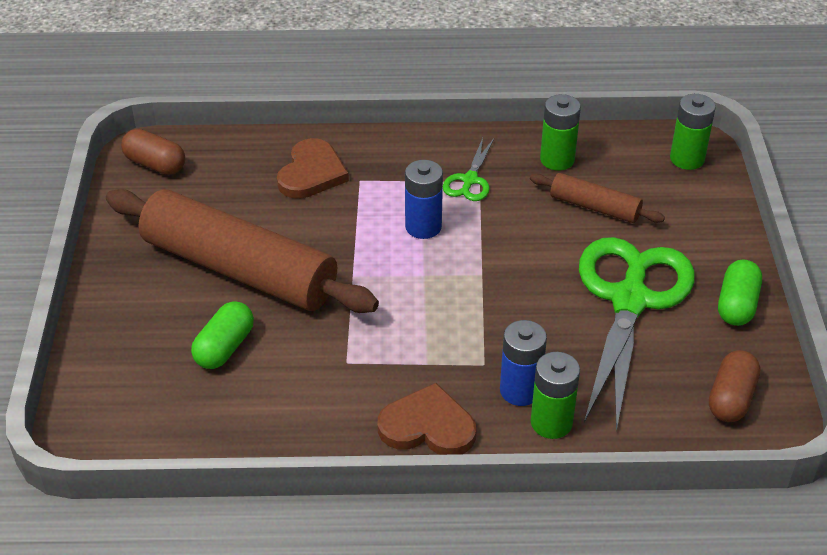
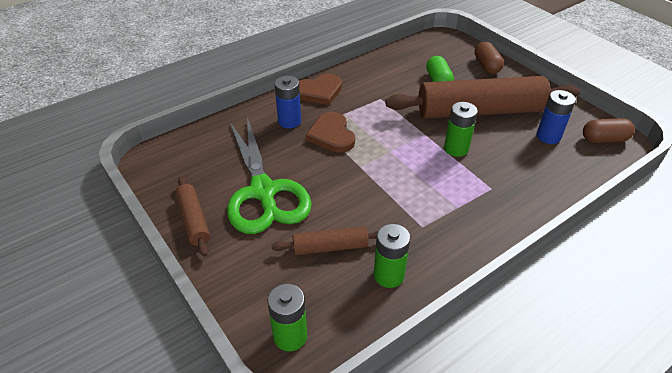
camera: 145 degrees right, 0 degrees up
brown heart [277,138,349,199] -> brown heart moved to [306,112,355,153]
blue battery [405,160,443,239] -> blue battery moved to [536,90,576,144]
green scissors [443,138,494,201] -> none
green battery [531,352,580,439] -> green battery moved to [444,102,478,157]
brown capsule [709,350,760,422] -> brown capsule moved to [474,42,504,74]
green capsule [718,260,762,326] -> brown rolling pin [175,177,210,256]

